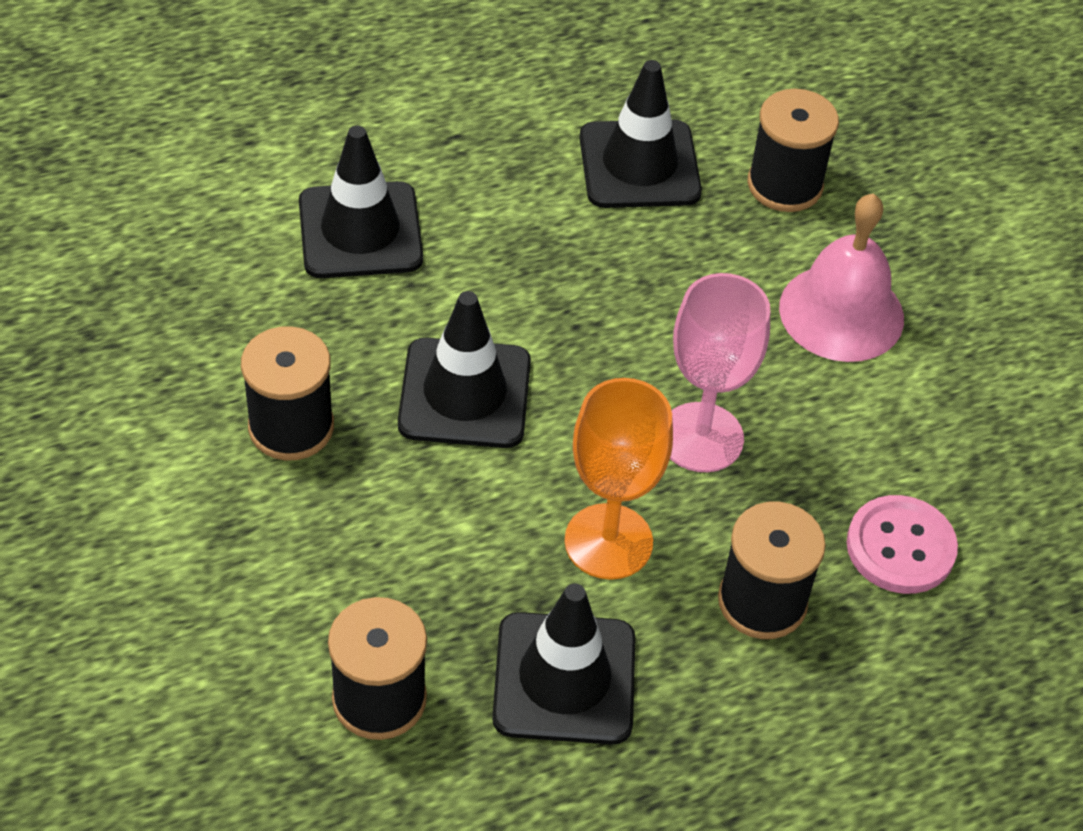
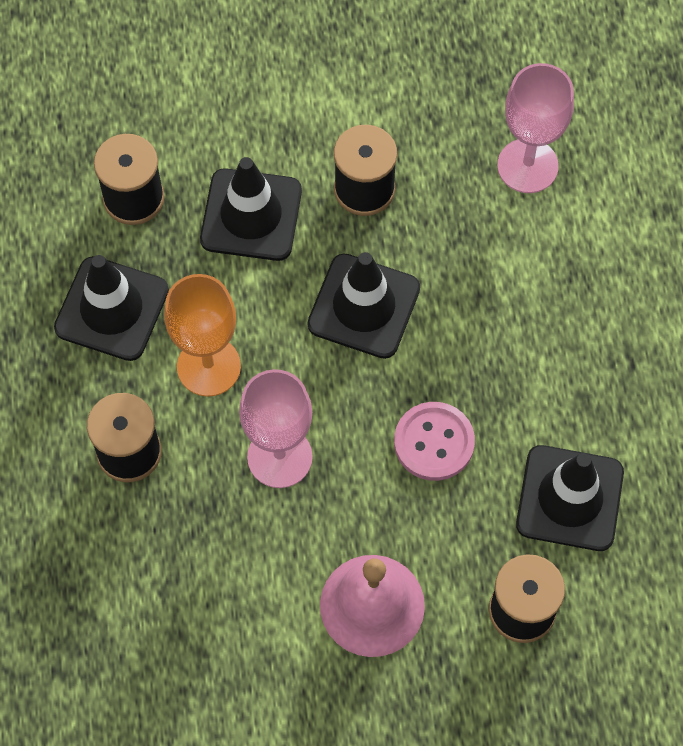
camera: 110 degrees right, 15 degrees up
black traffic cone [299,126,423,278] -> black traffic cone moved to [200,157,302,261]
pink button [847,495,958,594] -> pink button moved to [394,402,475,481]
none -> pink goblet [497,63,574,193]

